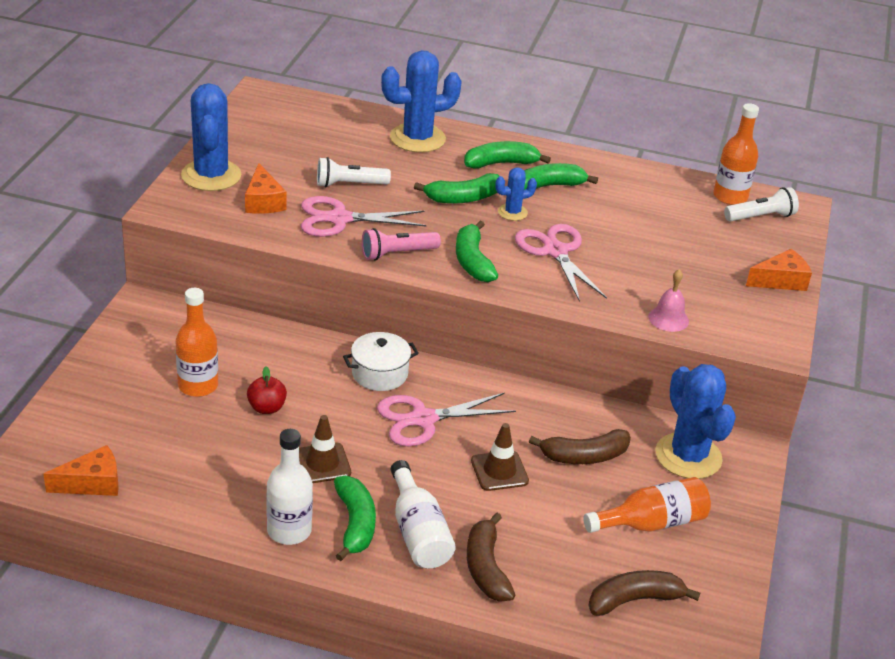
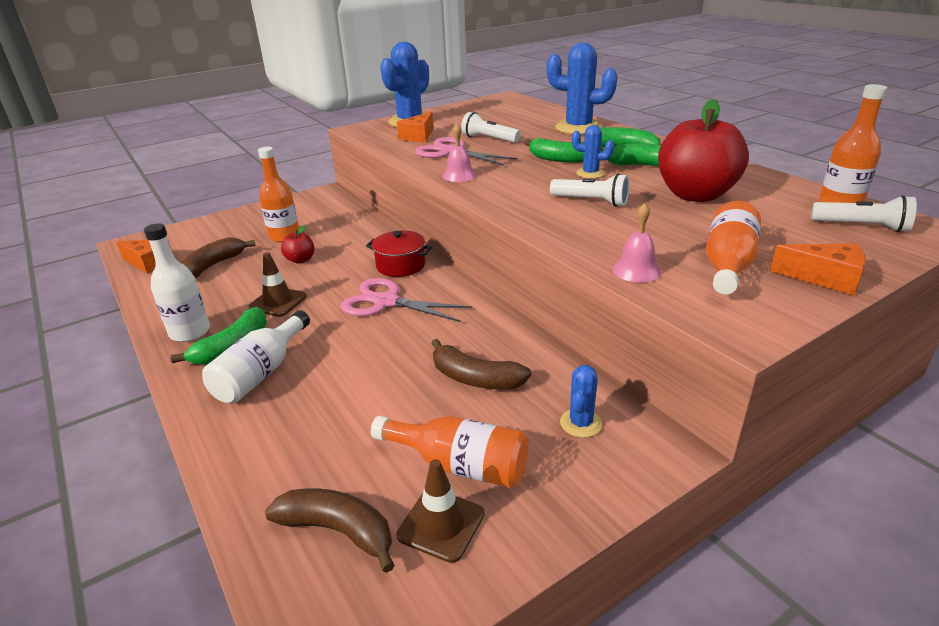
camera: 45 degrees right, 5 degrees down
white pot [343,332,419,391] -> red pot [366,231,432,277]
pink flashlight [362,228,441,261] -> pink bell [442,124,477,182]
green banana [456,220,498,282] -> none
brown banana [467,513,516,601] -> brown banana moved to [181,237,256,278]
brown traffic cone [471,423,529,491] -> brown traffic cone moved to [397,459,484,563]
pink scissors [515,224,607,302] -> white flashlight [550,174,629,207]
blue cactus [655,364,736,479] -> blue cactus [560,365,602,438], size x0.50
none -> red apple [658,99,749,202]
none -> orange bottle [706,201,761,295]

